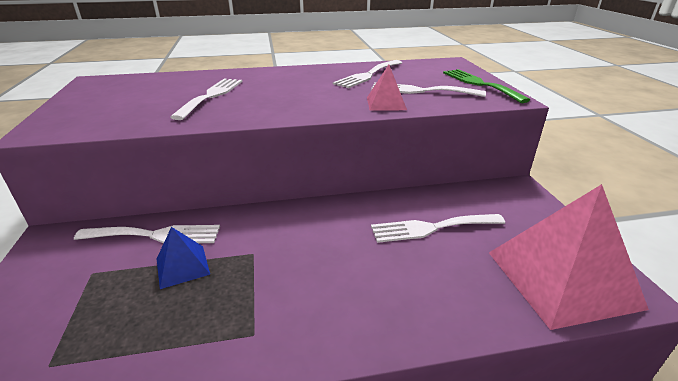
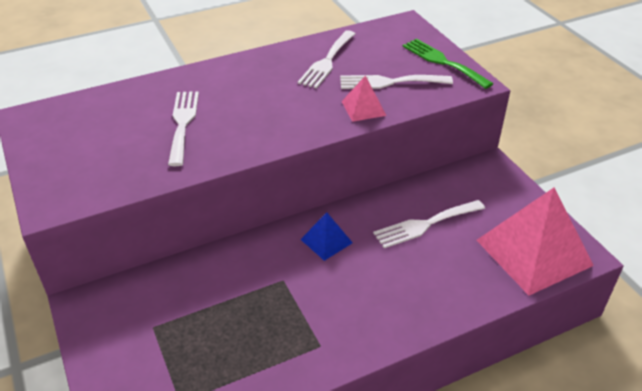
camera: 15 degrees left, 10 degrees up
white fork [74,225,220,243] -> none
blue pyramid [157,227,210,289] -> blue pyramid moved to [300,212,353,261]

